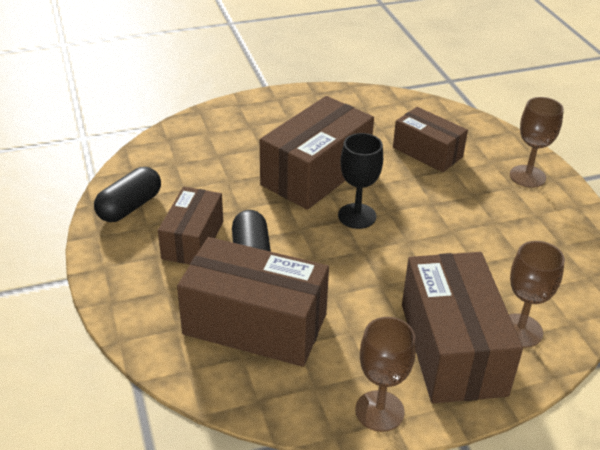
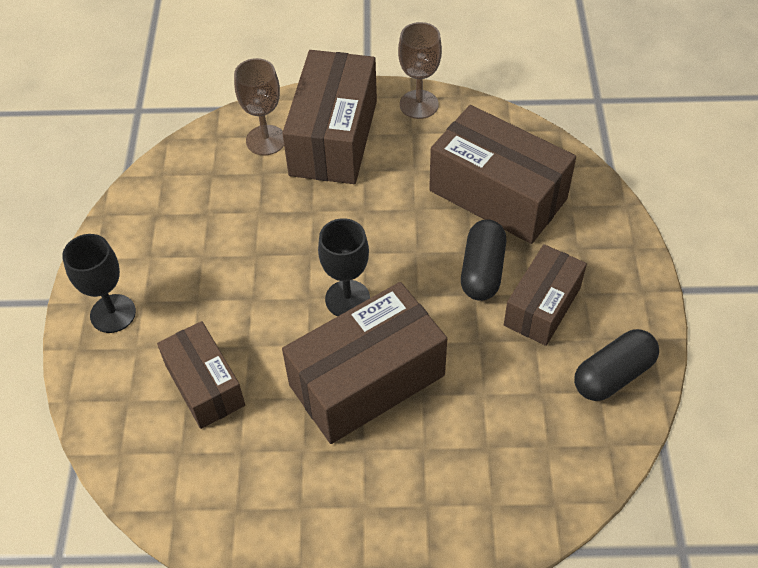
camera: 160 degrees left, 15 degrees up
brown goblet [510,97,564,188] -> black goblet [62,234,136,333]

